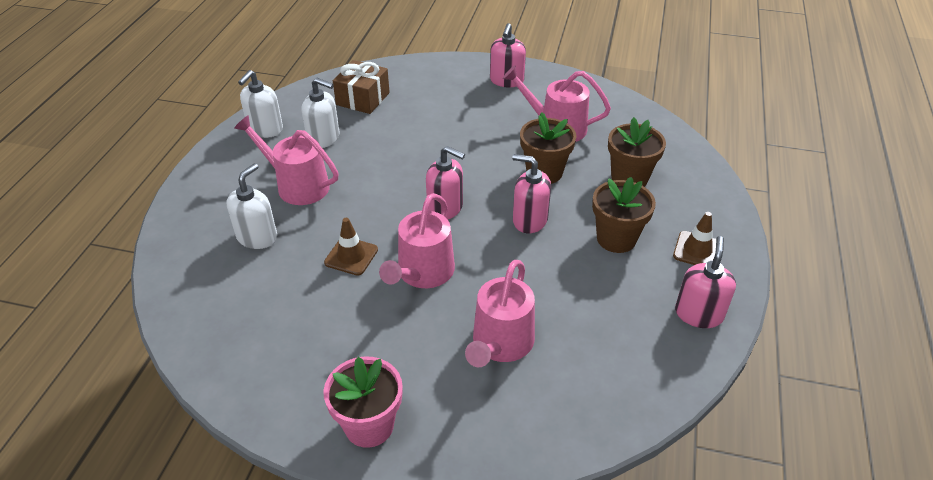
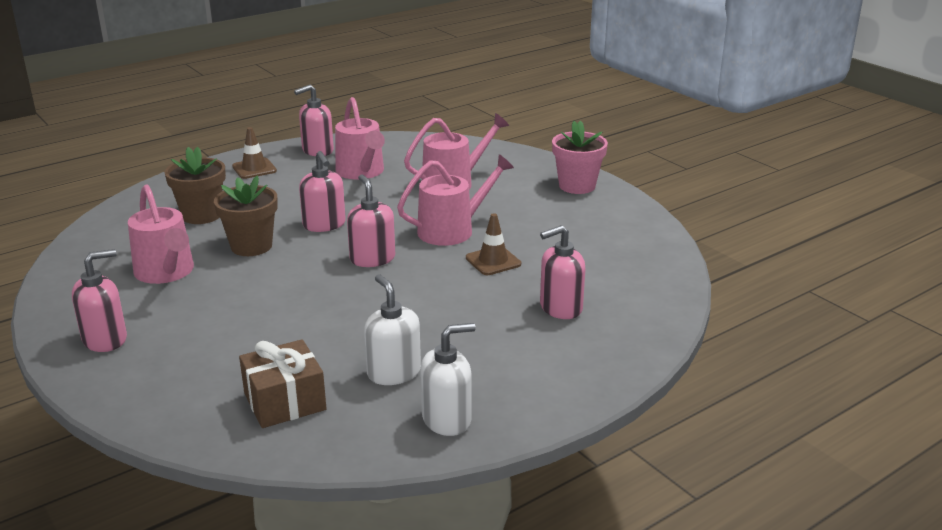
camera: 140 degrees left, 15 degrees down
white soap dispenser [227,163,277,249] -> pink soap dispenser [540,225,586,319]
pink watering can [234,115,339,205] -> pink watering can moved to [335,97,385,180]
brown flower pot [592,177,656,253] -> none

